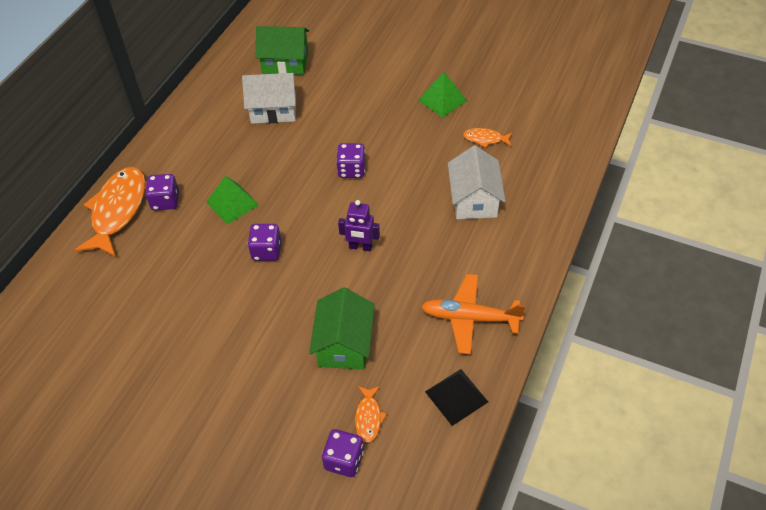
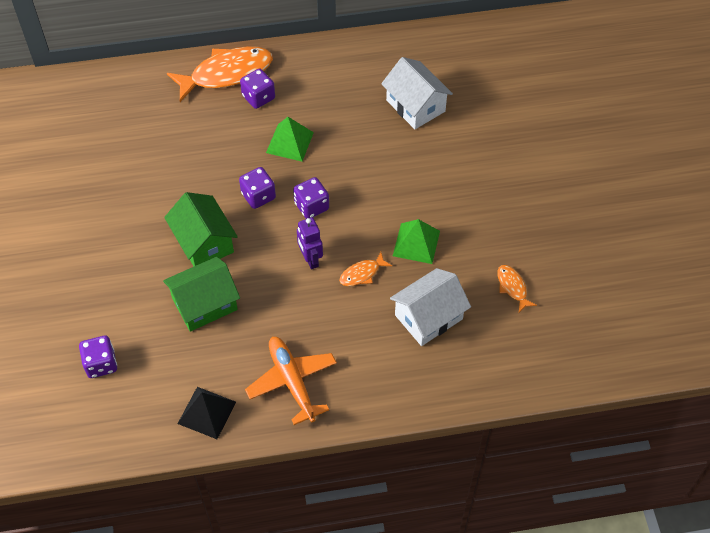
camera: 55 degrees right, 5 degrees up
green house [256,26,309,75] -> green house moved to [164,192,238,266]
purple dice [336,143,365,178] -> purple dice moved to [293,177,329,219]
orange fish [355,386,387,443] -> orange fish moved to [339,252,392,286]
green pyramid [418,72,467,118] -> green pyramid moved to [393,219,440,264]

